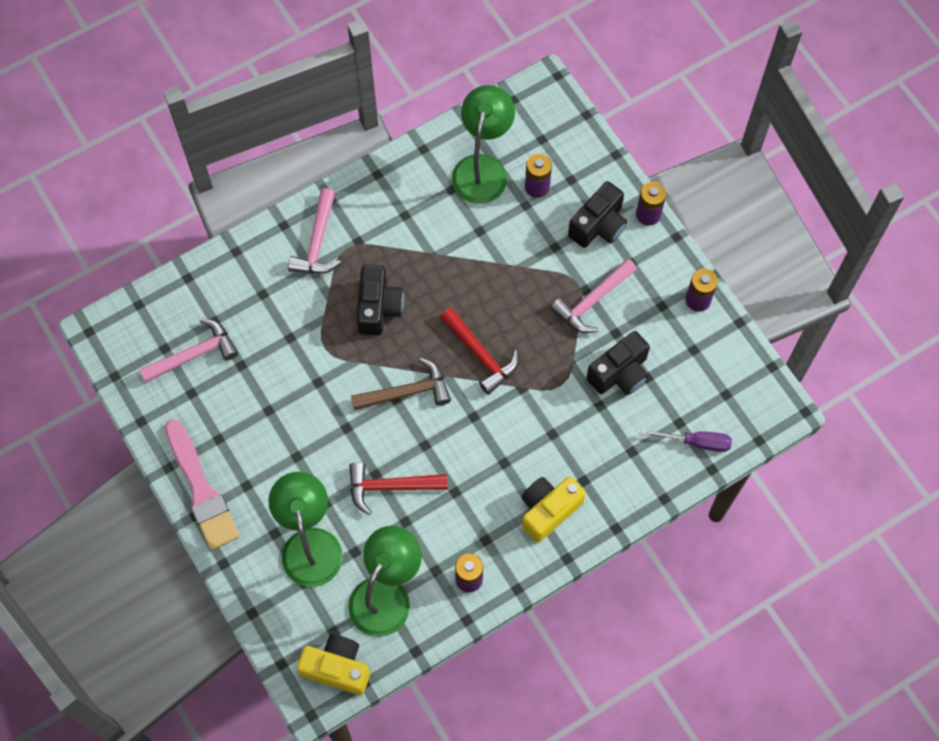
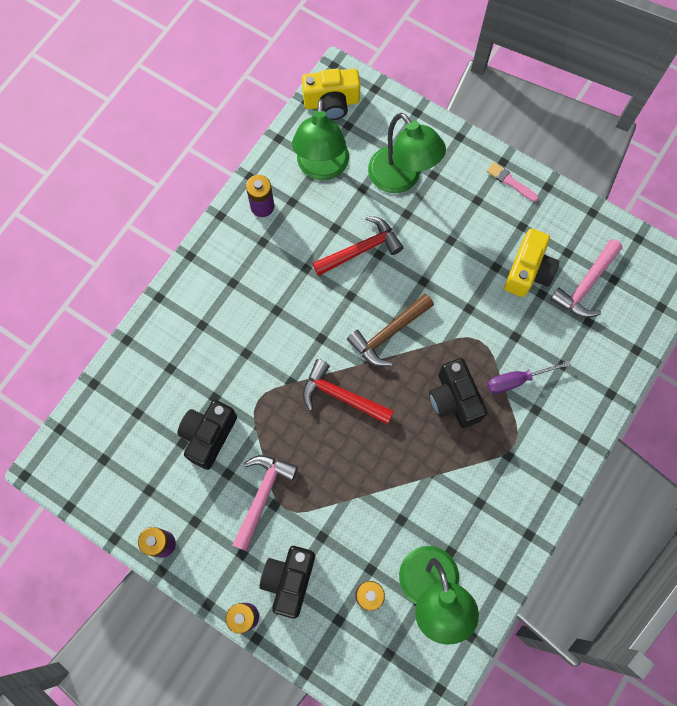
camera: 155 degrees right, 5 degrees up
pink brush [165,419,240,550] -> pink brush [487,162,538,202], size x0.46
pink hammer [288,188,341,274] -> none
yellow camera [522,477,586,543] -> yellow camera moved to [504,229,559,297]
purple screwdriver [641,429,732,452] -> purple screwdriver moved to [487,361,571,394]

